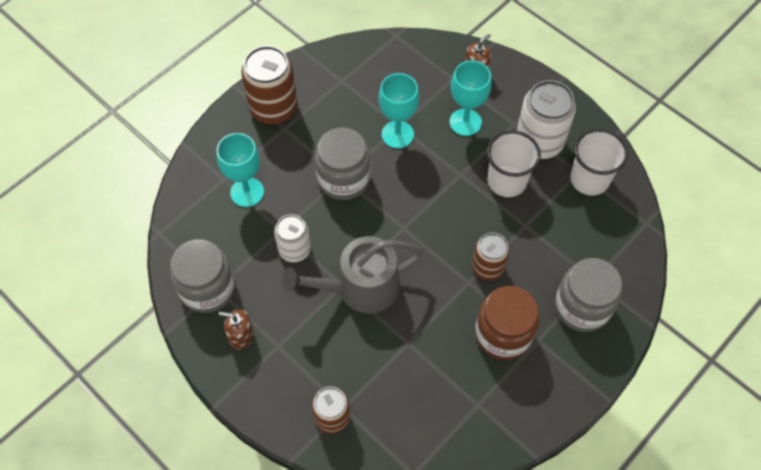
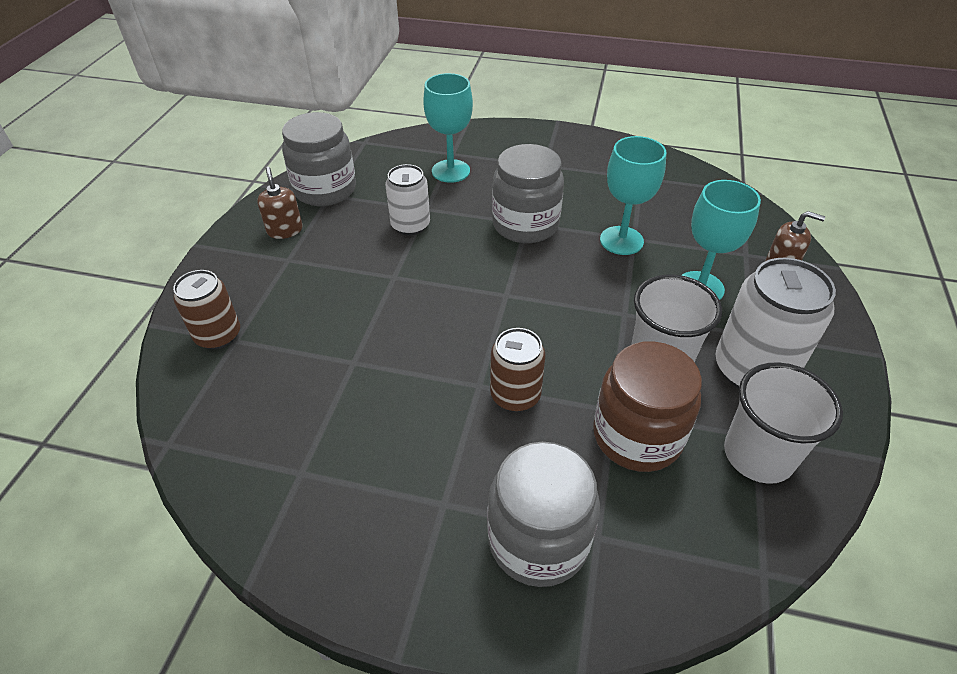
camera: 60 degrees right, 15 degrees down
brown can [241,46,298,125] -> none
grey watering can [282,236,424,313] -> none
brown jar [475,286,539,360] -> brown jar moved to [593,341,702,472]

